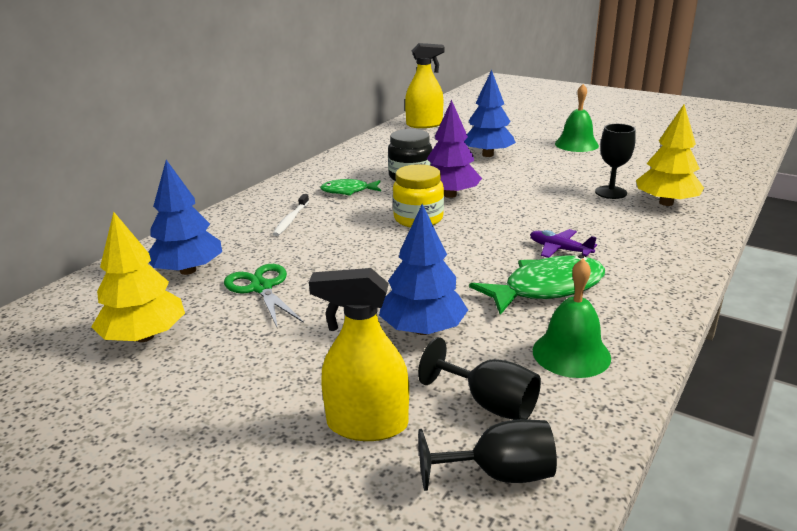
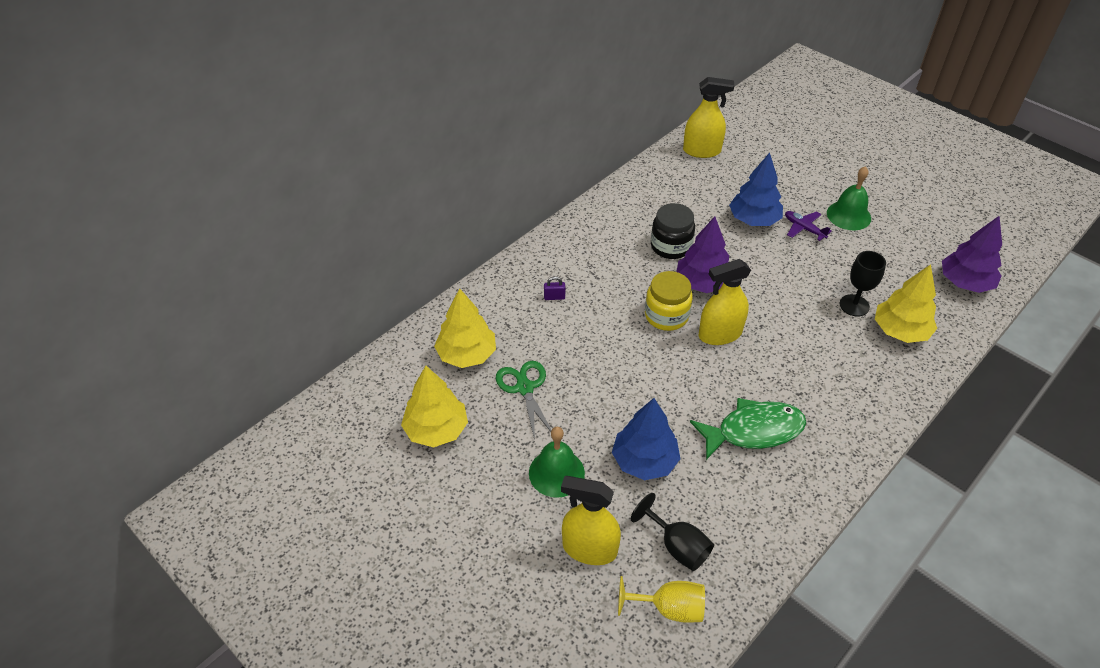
camera: 10 degrees right, 20 degrees up
blue tree [148,160,222,275] -> yellow tree [434,288,496,368]
white toothbrush [273,194,309,236] -> purple padlock [544,276,565,300]
green fish [320,179,381,196] -> none
black goblet [418,419,557,491] -> yellow goblet [618,576,705,623]
purple plane [530,229,597,258] -> purple plane moved to [785,211,832,241]
green bell [533,259,611,378] -> green bell moved to [529,427,585,498]
none -> yellow spray bottle [699,259,751,345]
none -> purple tree [942,216,1002,293]

